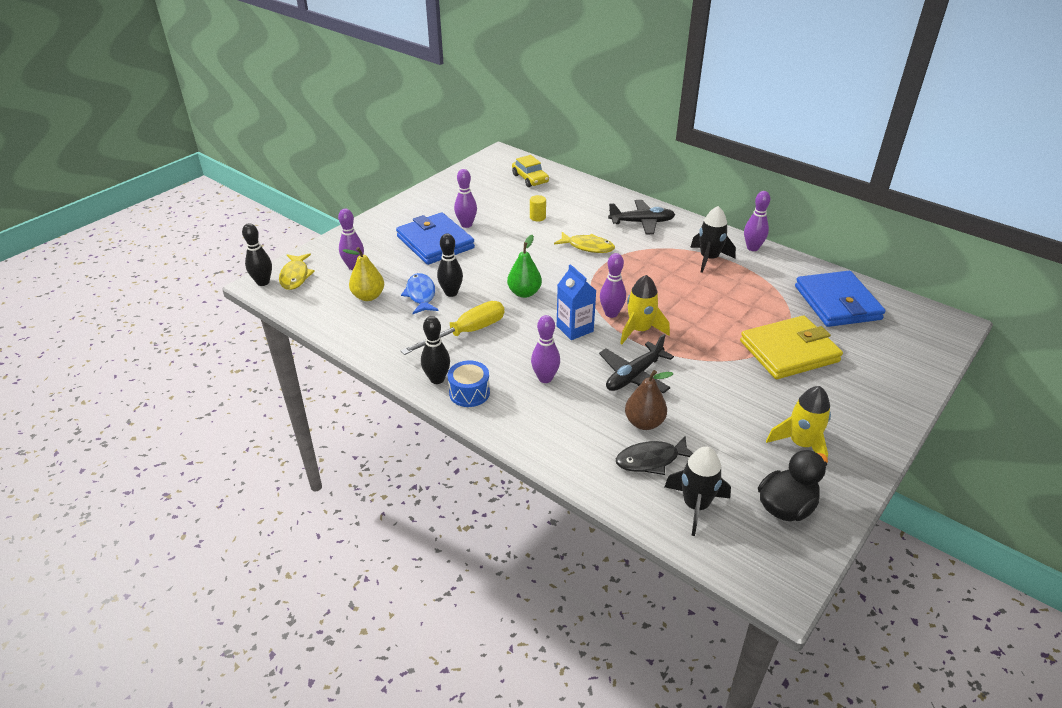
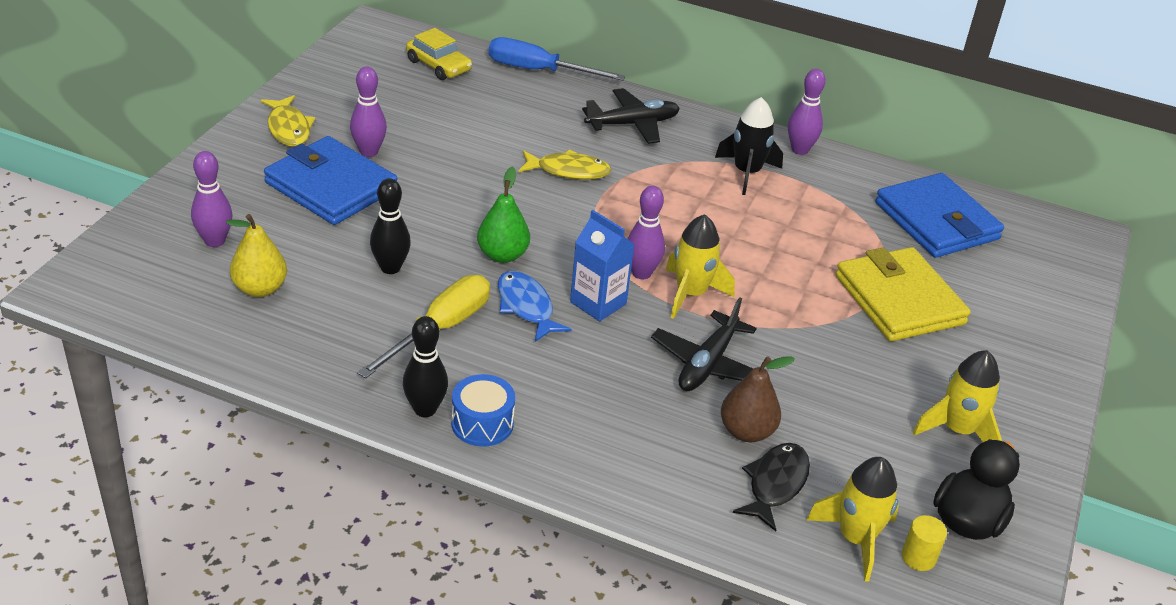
camera: 20 degrees left, 0 degrees up
black bowling pin [242,223,272,286] -> none
yellow fish [279,253,315,290] -> yellow fish moved to [261,95,316,146]
blue fish [401,273,439,314] -> blue fish moved to [498,271,572,342]
yellow cylinder [530,195,546,222] -> yellow cylinder moved to [902,515,947,571]
purple bowling pin [531,315,560,383] -> none
black fish [616,436,693,475] -> black fish turned 150 degrees clockwise [733,443,810,531]
black rocket [665,447,731,536] -> yellow rocket [806,457,899,581]
yellow wallet [740,316,843,379] -> yellow wallet turned 75 degrees counterclockwise [835,247,971,341]
none -> blue screwdriver [489,37,626,81]

